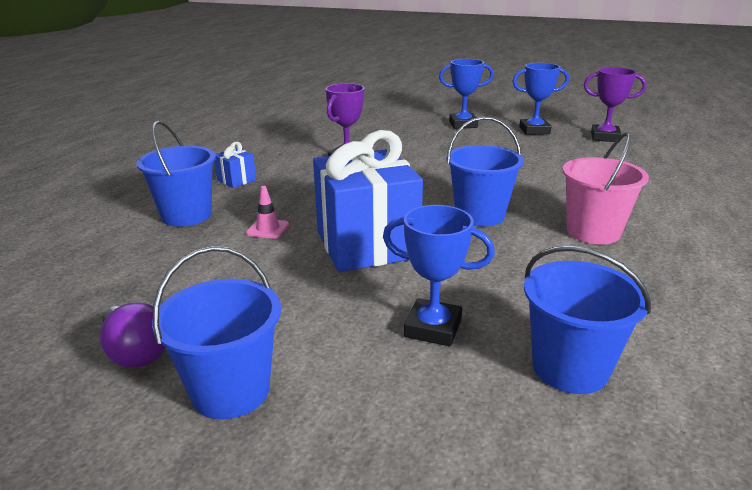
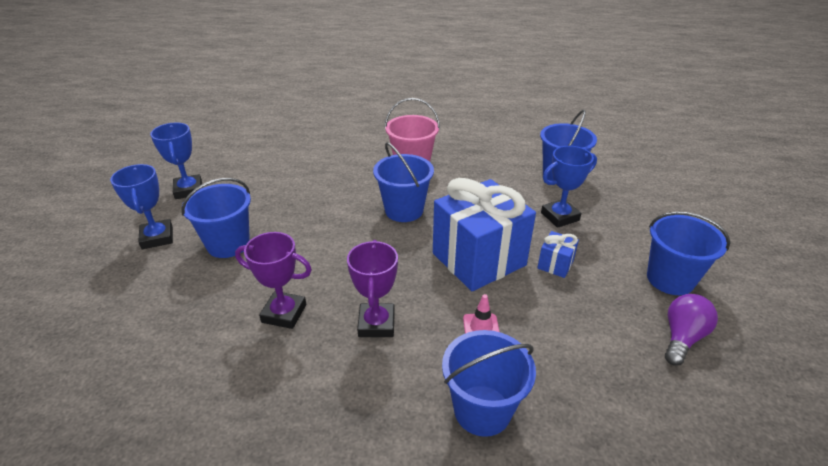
camera: 105 degrees left, 10 degrees up
blue gift [214,142,256,188] -> blue gift moved to [537,231,579,278]
blue trophy [383,205,495,347] -> blue trophy turned 60 degrees clockwise [541,146,597,228]
purple trophy [584,67,647,142] -> purple trophy moved to [347,240,398,337]
none -> blue bucket [181,178,251,258]

